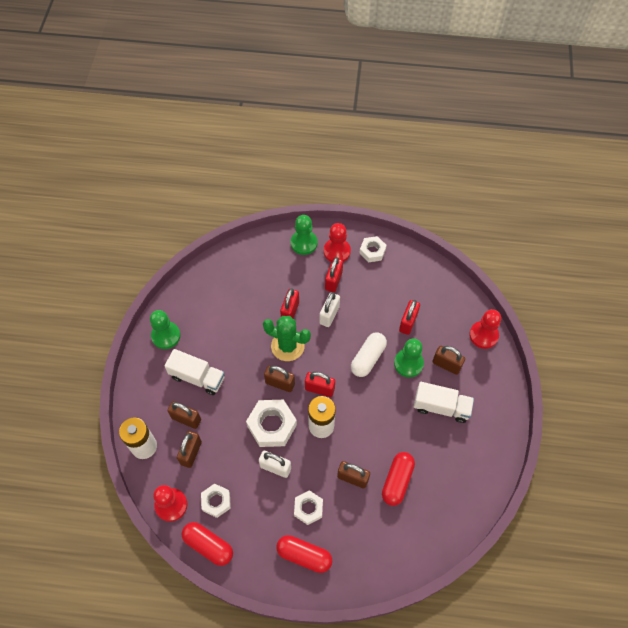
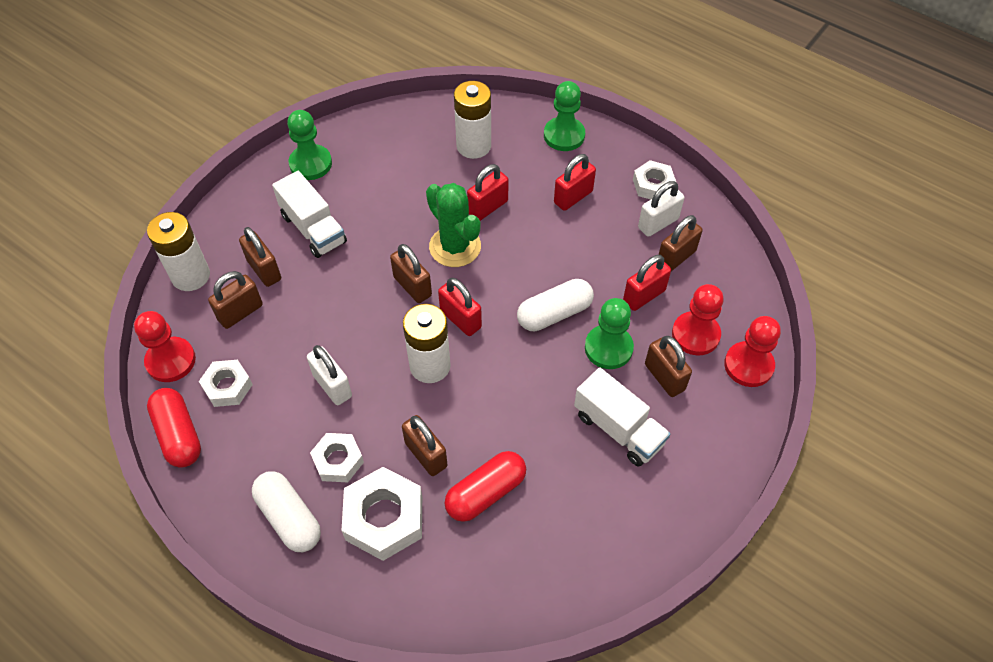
camera: 30 degrees right, 5 degrees down
white nut [246,400,297,447] -> white nut moved to [341,467,422,561]
red capsule [276,535,332,573] -> white capsule [252,471,321,552]
white padlock [319,292,340,327] -> white padlock moved to [638,181,684,237]
red pawn [324,223,351,262] -> red pawn moved to [672,284,724,356]
none -> white battery [454,81,491,159]
none -> brown padlock [659,215,703,271]

